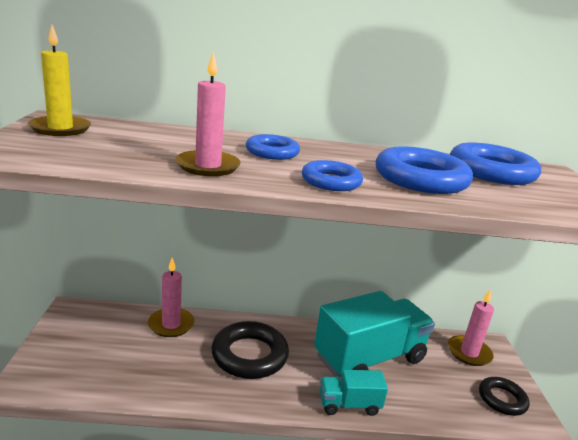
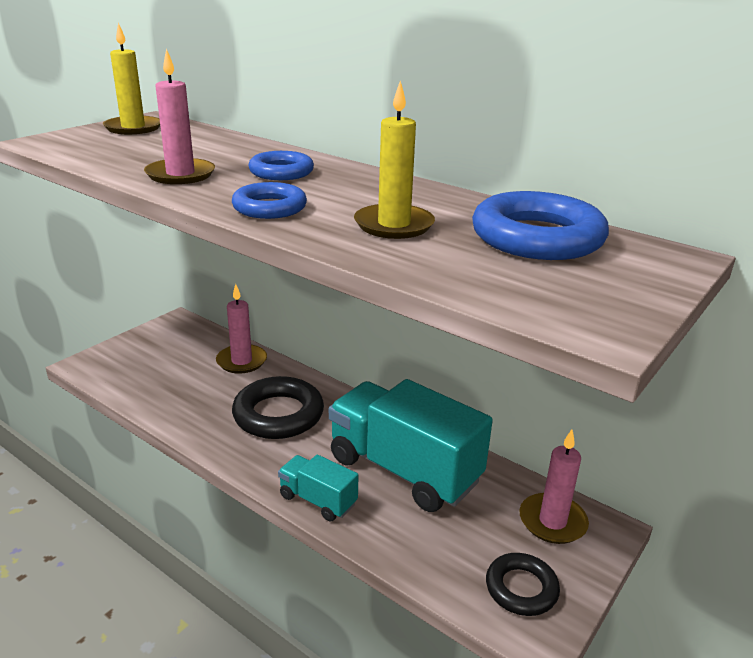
camera: 40 degrees right, 5 degrees up
turquoise truck [314,291,435,377] -> turquoise truck turned 150 degrees counterclockwise [329,379,493,512]
blue ring [376,146,473,194] -> yellow candle [354,80,435,239]

